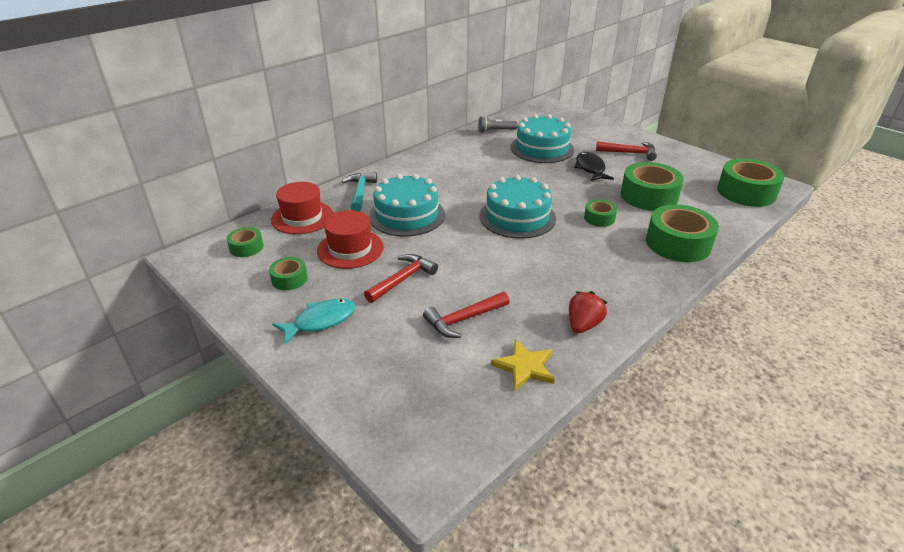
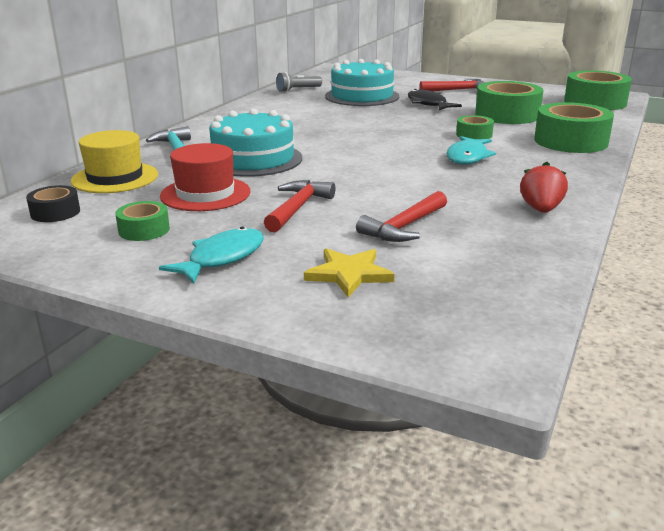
camera: 20 degrees left, 10 degrees down
green tape [227,227,263,257] -> black tape [26,185,80,222]
red hat [271,182,333,234] -> yellow hat [71,130,158,193]
turquoise cake [479,175,556,239] -> none
yellow star [491,340,555,391] -> yellow star moved to [304,248,394,298]
none -> turquoise fish [446,136,496,165]

